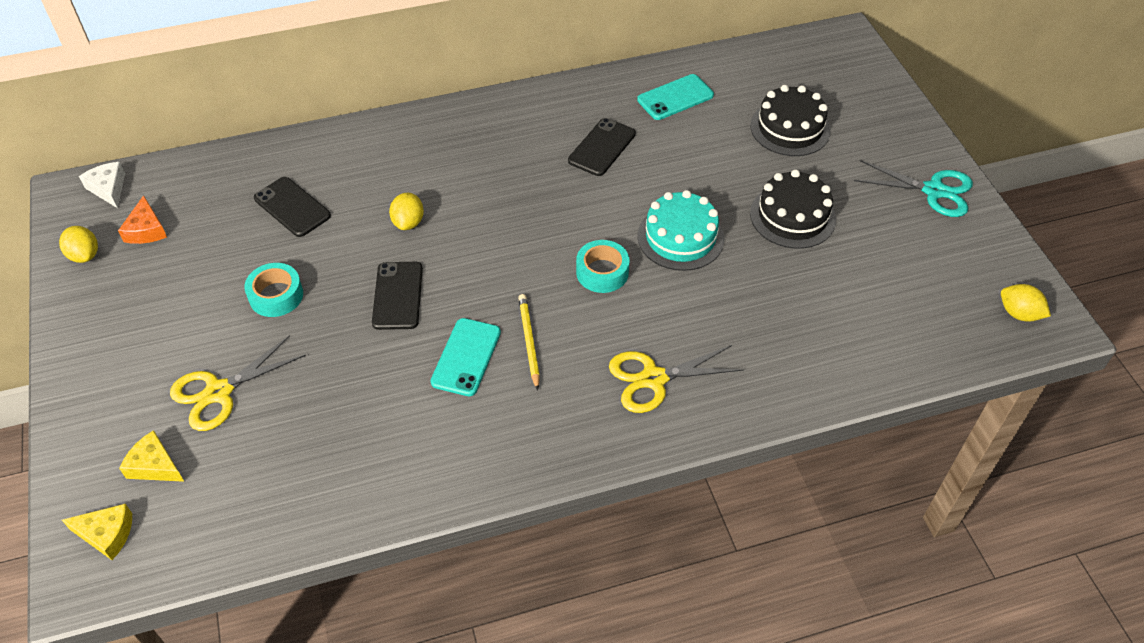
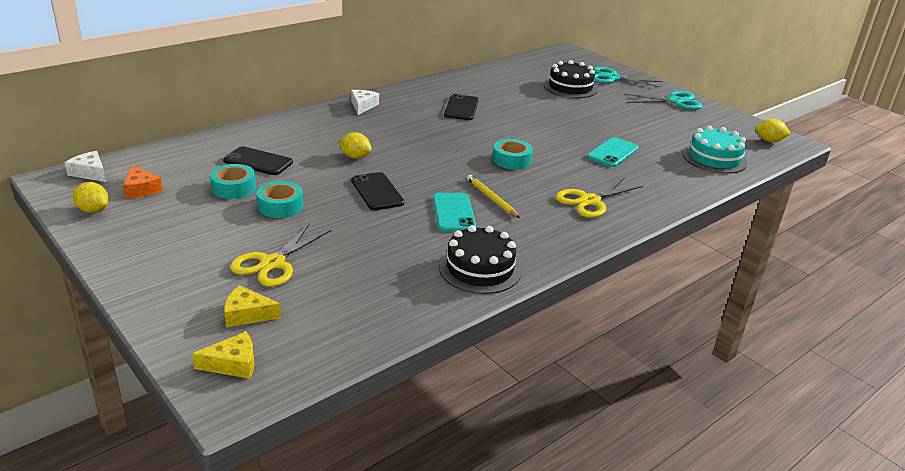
camera: 25 degrees left, 20 degrees down
yellow lemon [389,193,424,230] -> yellow lemon turned 45 degrees counterclockwise [339,132,372,159]
turquoise phone [637,74,714,120] -> turquoise phone moved to [587,137,639,167]
turquoise cake [637,190,724,271] -> turquoise cake moved to [683,126,747,174]
black cake [750,170,836,249] -> black cake moved to [439,225,522,294]
none -> turquoise tape [210,164,256,199]
none -> white cheese [351,90,379,115]
none -> turquoise scissors [593,67,662,87]

